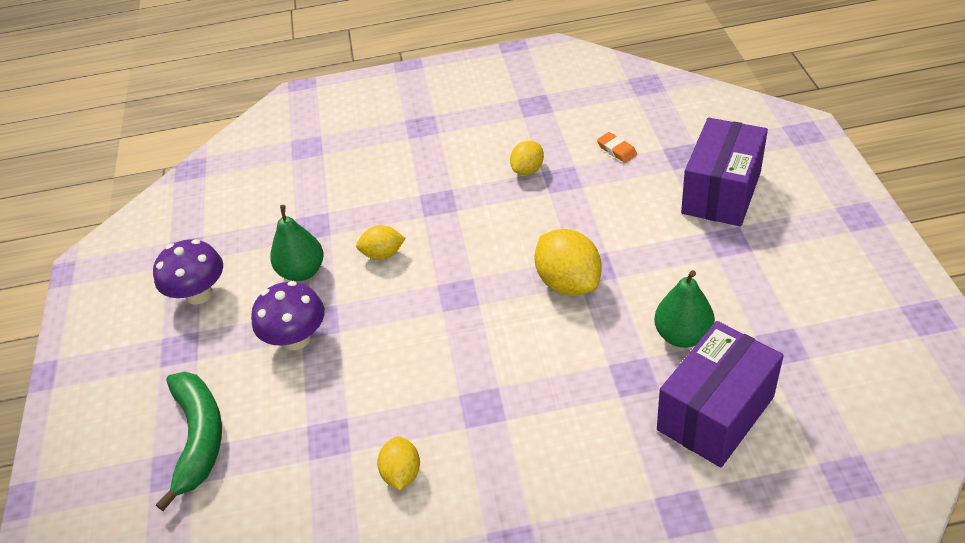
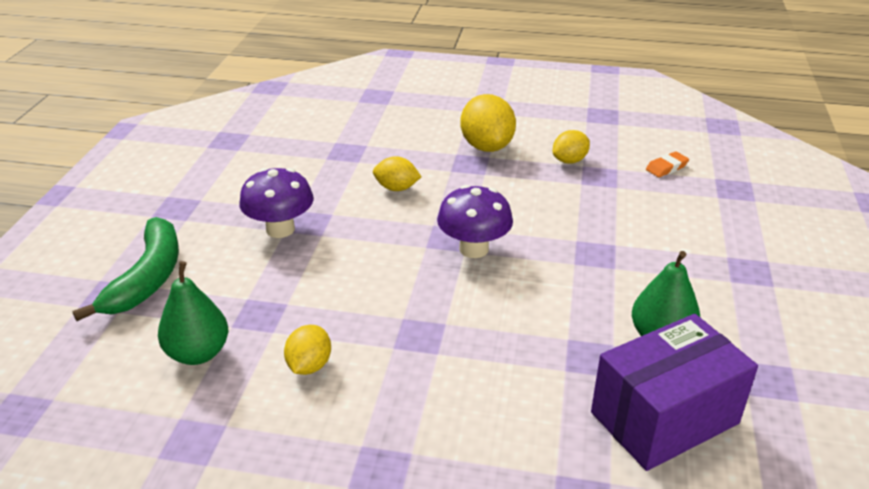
camera: 15 degrees right, 10 degrees down
purple mushroom [153,239,223,305] -> purple mushroom moved to [437,185,513,258]
green pear [270,205,324,281] -> green pear moved to [158,261,228,365]
yellow lemon [535,229,602,296] -> yellow lemon moved to [460,94,516,152]
orange eraser [597,132,637,163] -> orange eraser turned 75 degrees clockwise [646,151,689,177]
purple box [681,118,768,226] -> none

